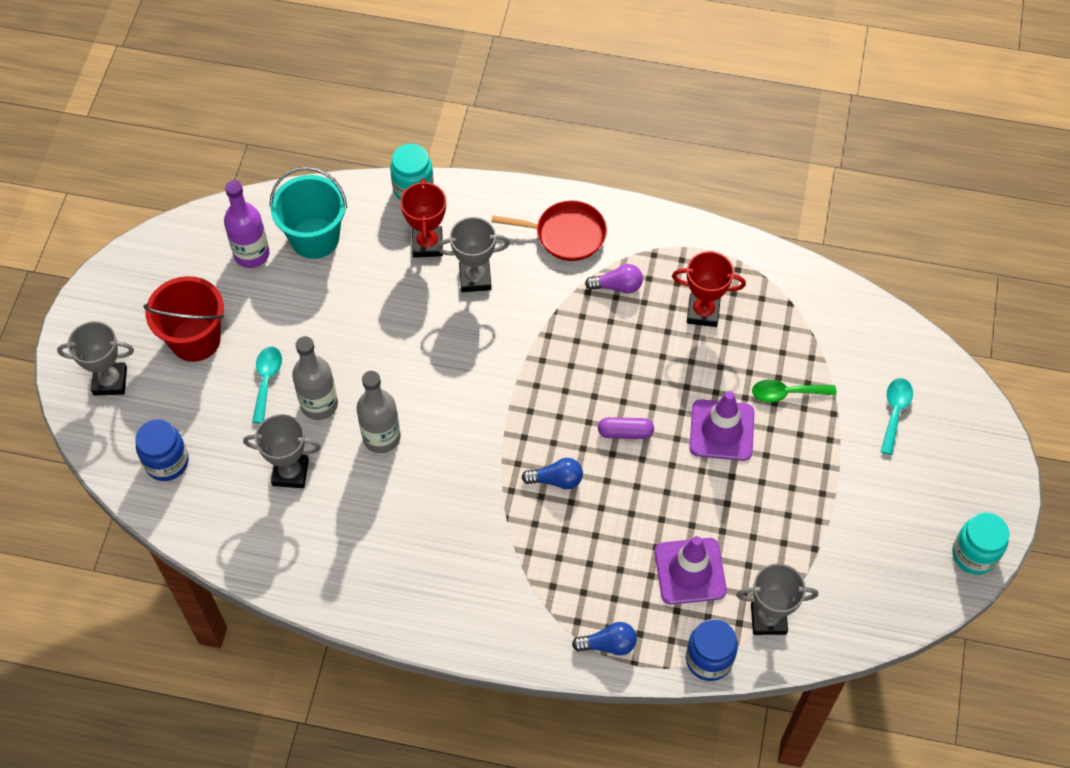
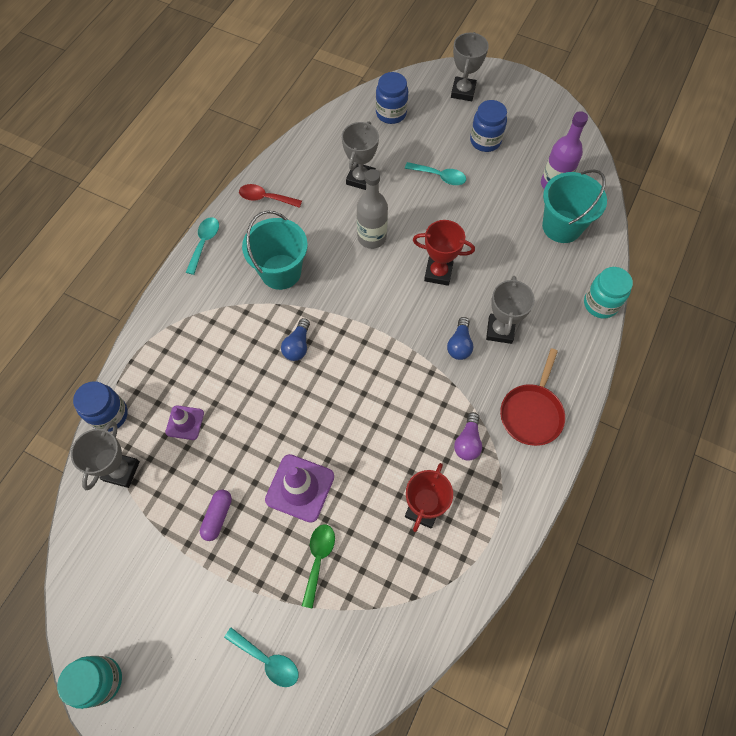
camera: 105 degrees right, 5 degrees up
red bucket [143,276,224,362] -> blue jar [470,100,507,152]
grey bottle [292,336,338,420] -> none
red trophy [400,178,446,258] -> red trophy moved to [413,220,475,286]
blue light bulb [572,622,637,655] -> blue light bulb moved to [447,317,473,360]
purple capsule [598,417,654,439] -> purple capsule moved to [200,490,232,541]
purple traffic cone [655,536,727,605] -> purple traffic cone [165,405,204,440], size x0.60
none -> turquoise spoon [186,217,219,275]
none -> red spoon [239,184,302,208]
none -> turquoise bucket [242,211,308,290]

